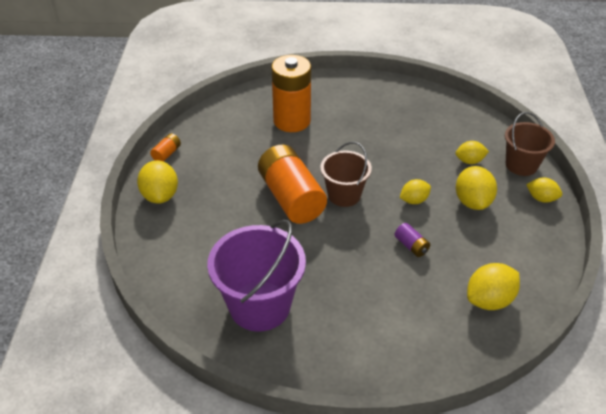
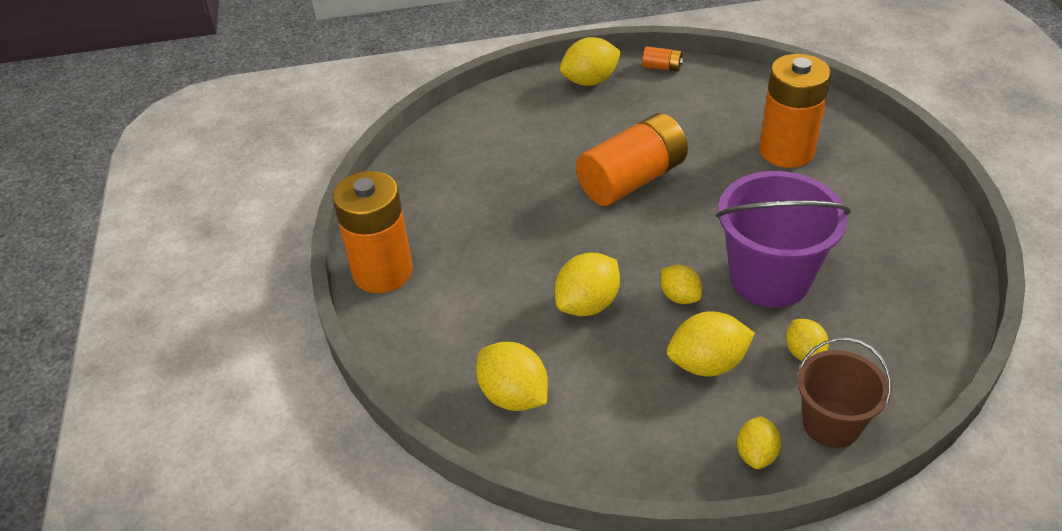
camera: 80 degrees right, 0 degrees up
purple bucket [207,220,306,332] -> purple bucket moved to [716,171,851,308]
brown bucket [320,142,372,207] -> none
purple battery [395,223,430,257] -> yellow lemon [555,252,620,316]
none -> orange battery [333,171,413,293]

